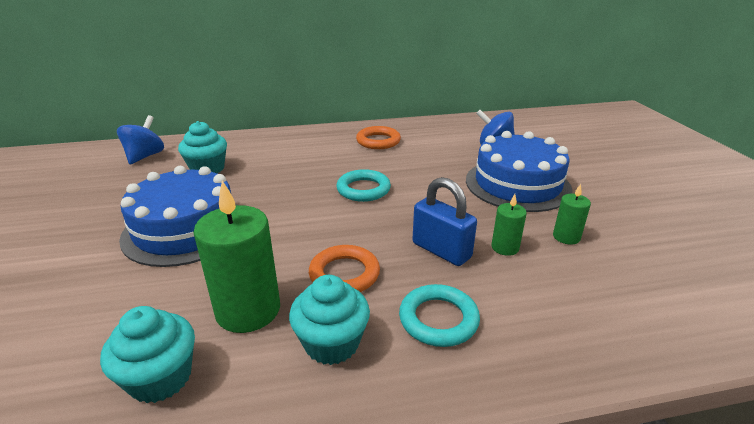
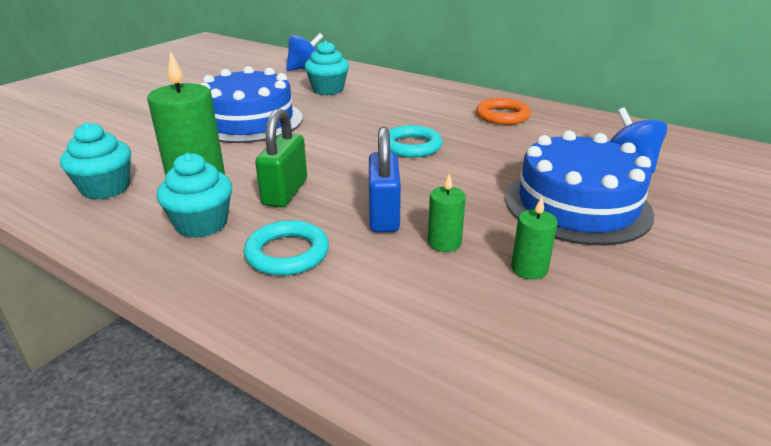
camera: 45 degrees right, 0 degrees up
orange ring [309,245,380,292] -> green padlock [255,109,307,207]

